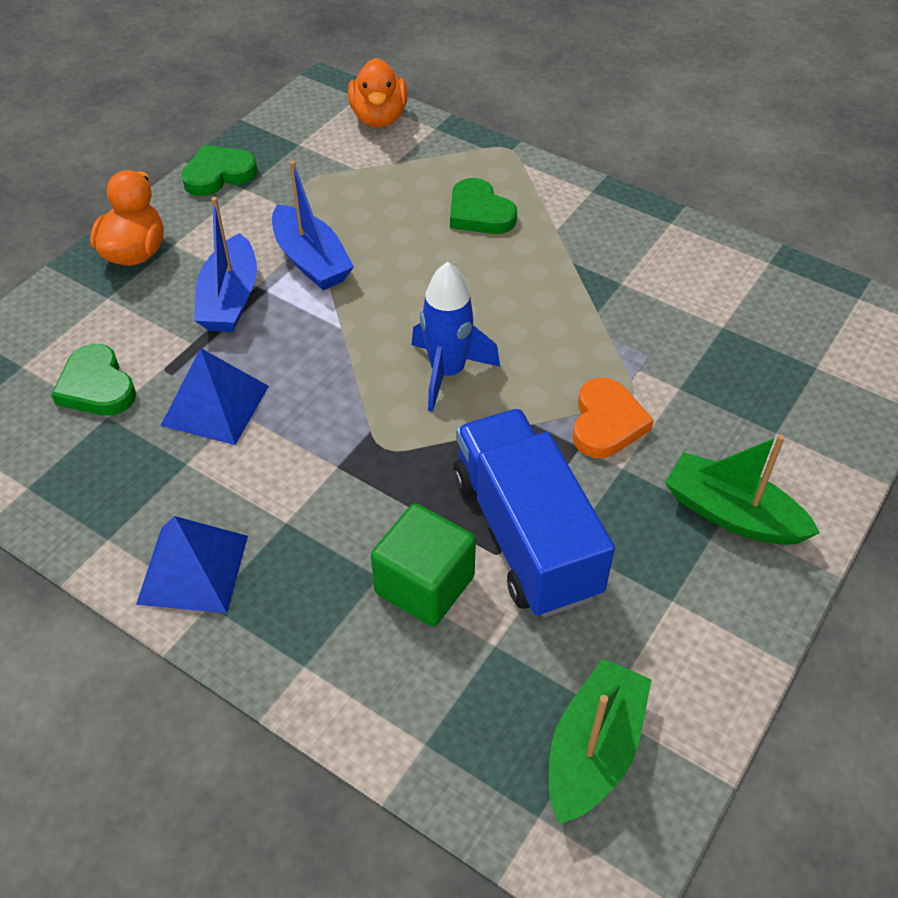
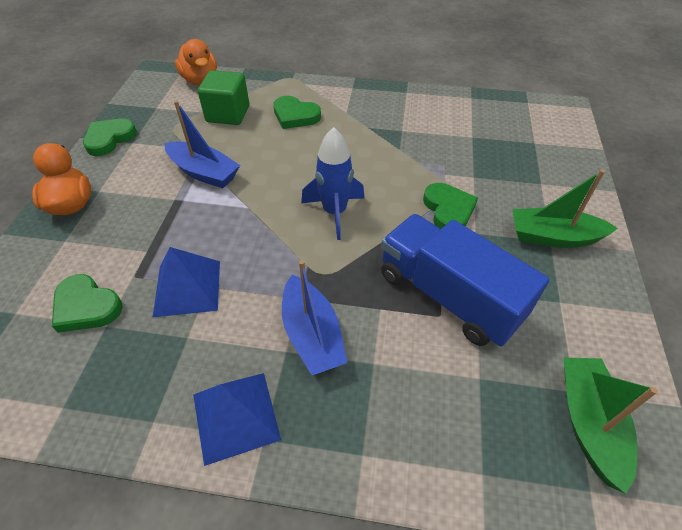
camera: 25 degrees left, 0 degrees up
blue boat [194,197,257,332] -> blue boat moved to [282,260,348,375]
green cube [371,503,476,626] -> green cube moved to [198,70,249,125]
orange heart [573,378,654,458] -> green heart [423,183,478,229]

